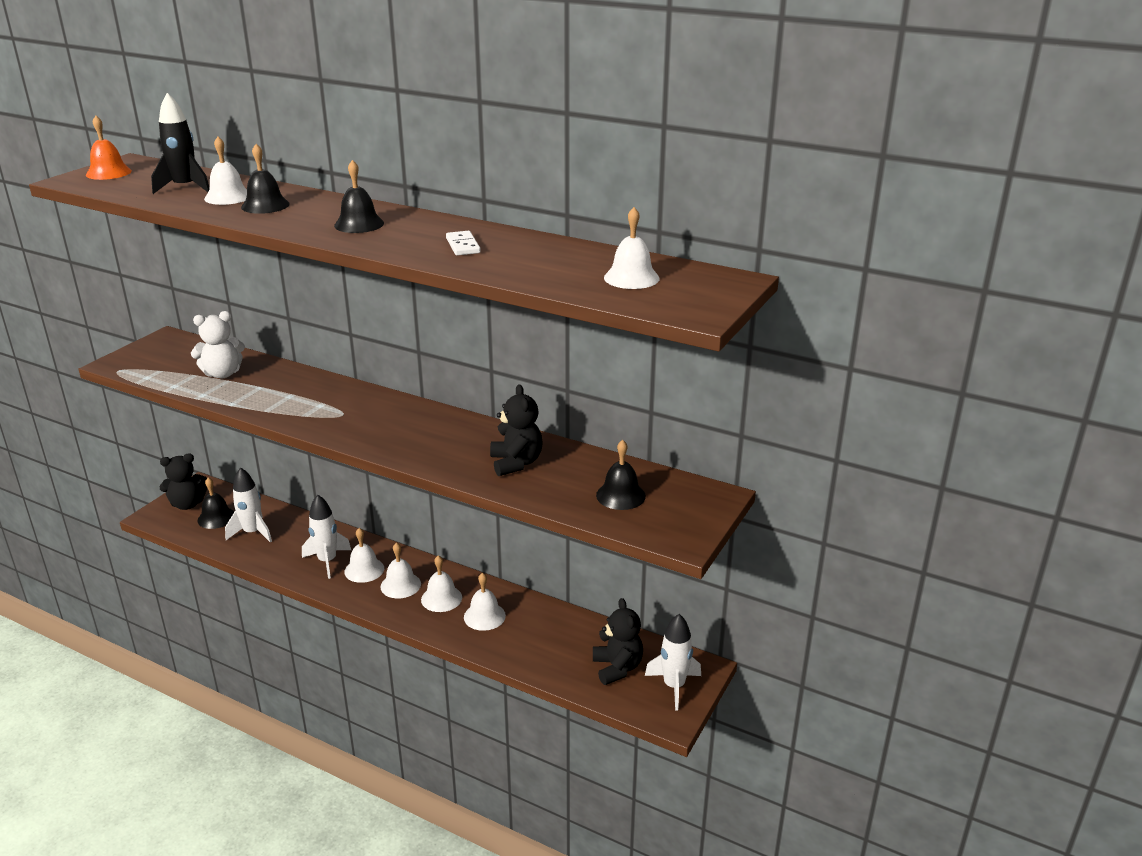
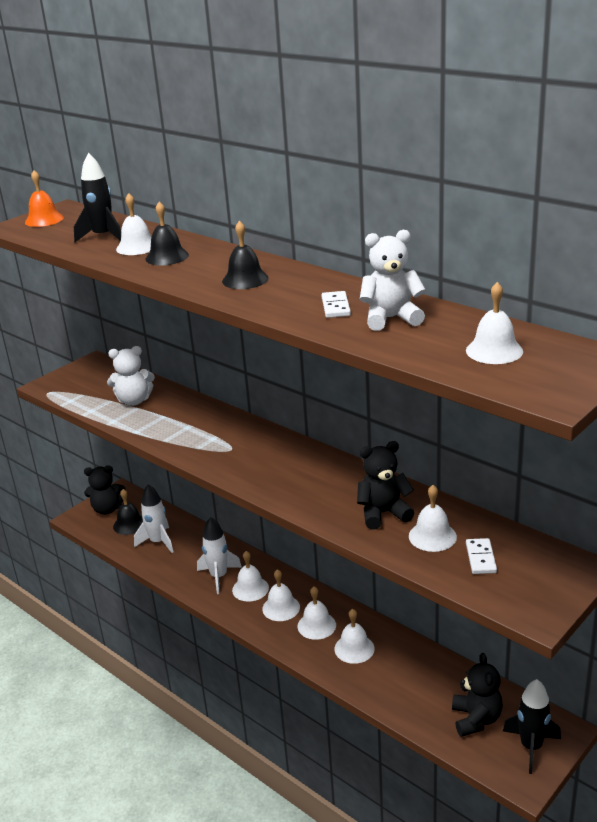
camera: 15 degrees right, 0 degrees up
black teddy bear [490,384,543,476] -> black teddy bear turned 105 degrees counterclockwise [357,441,414,530]
black bell [596,440,646,510] -> white domino [466,538,497,574]
white rocket [645,614,701,711] -> black rocket [503,679,561,774]
none -> white teddy bear [359,230,426,331]
none -> white bell [409,485,457,552]

